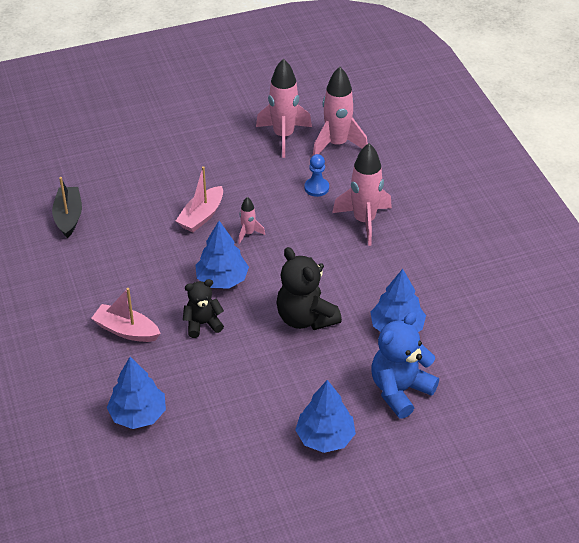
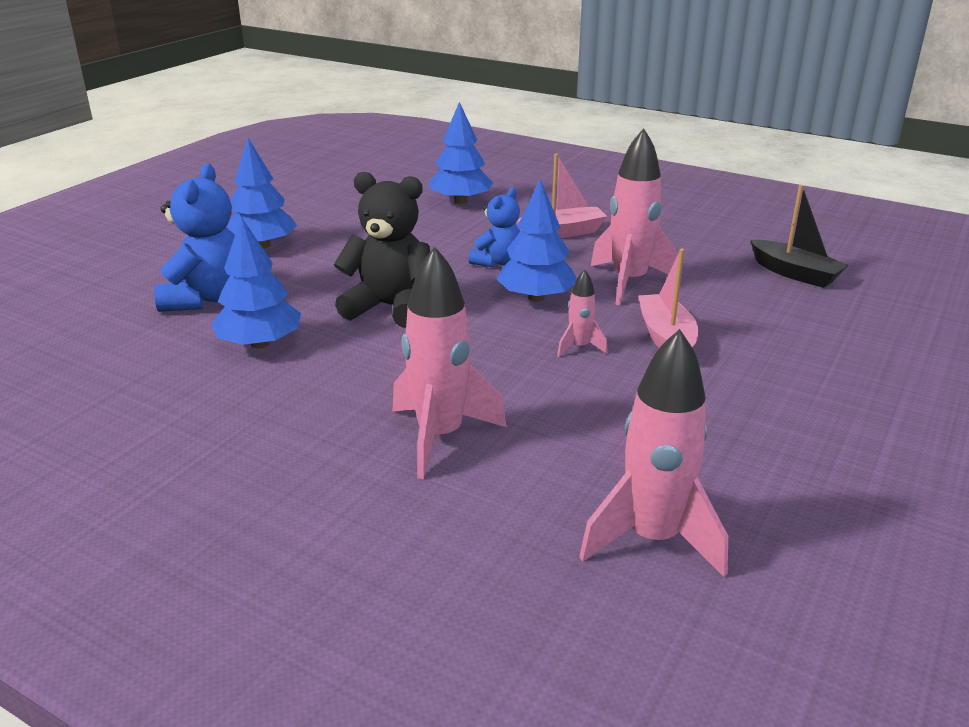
camera: 140 degrees right, 15 degrees down
black teddy bear [183,279,224,338] -> blue teddy bear [469,188,520,267]
pink rocket [256,58,312,158] -> pink rocket moved to [591,128,679,305]
blue pawn [304,154,329,197] -> none

